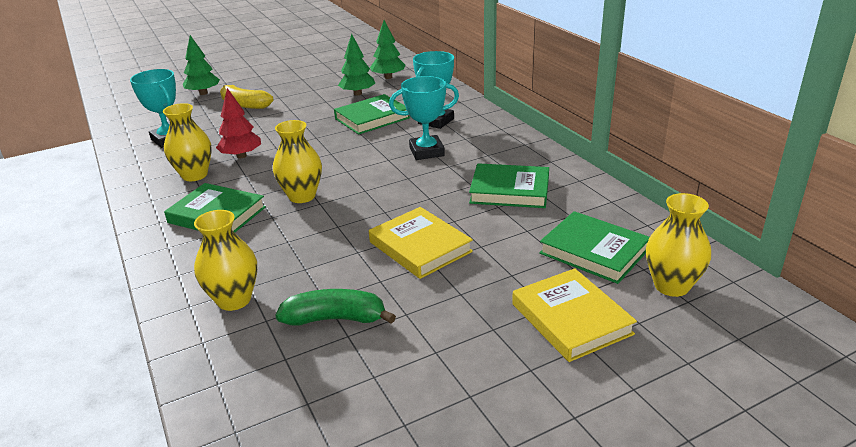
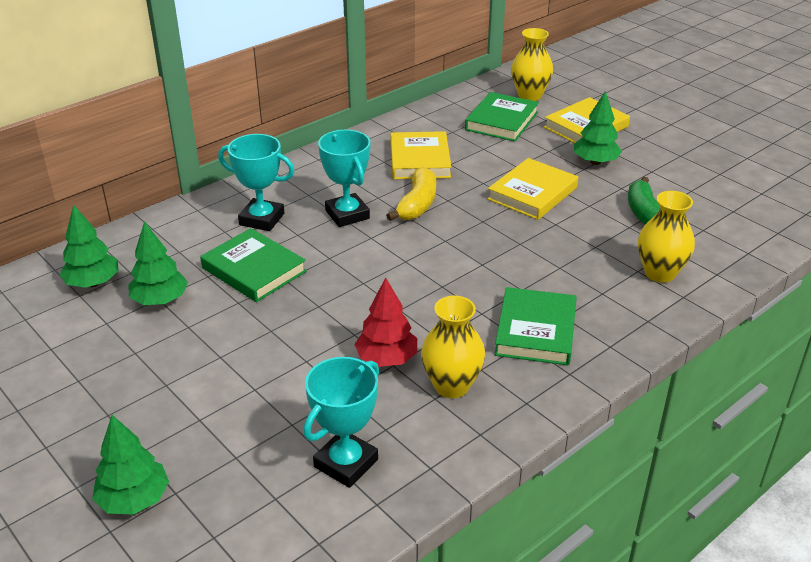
camera: 105 degrees left, 5 degrees up
yellow banana [220,85,273,109] -> yellow banana moved to [386,167,436,221]
yellow vase [273,120,322,203] -> none
green book [469,163,549,208] -> yellow book [390,131,451,179]
none -> green tree [574,91,622,165]

